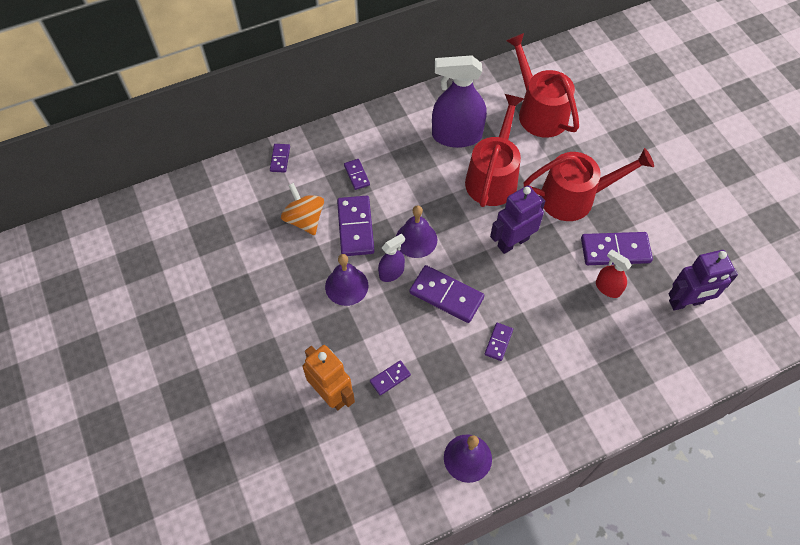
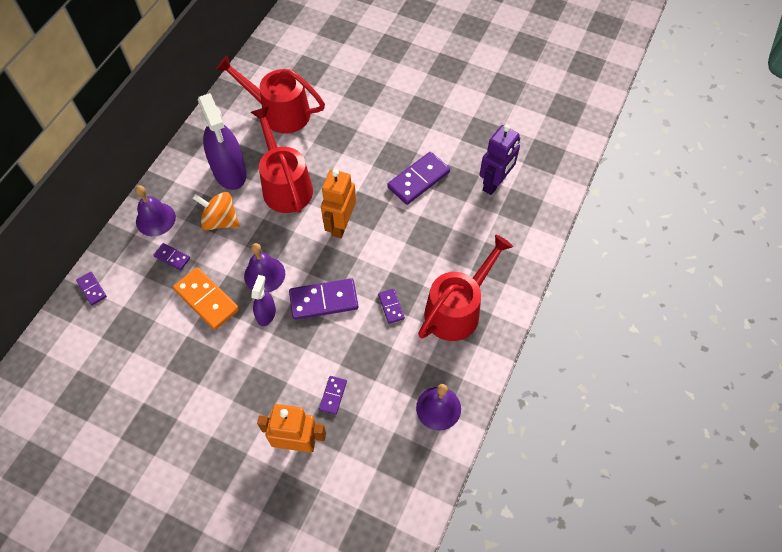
camera: 40 degrees left, 0 degrees up
orange spinning top [281,183,324,235] -> orange spinning top moved to [192,192,239,230]
purple bell [325,254,368,306] -> purple bell moved to [135,185,176,236]
purple domino [337,196,374,256] -> orange domino [173,267,239,330]
purple spray bottle [432,55,487,148] -> purple spray bottle turned 75 degrees counterclockwise [197,93,247,190]
purple robot [490,185,545,254] -> orange robot [321,169,356,238]
red watering can [523,148,654,221] -> red watering can moved to [418,234,513,341]
red spray bottle [596,249,632,298] -> none

